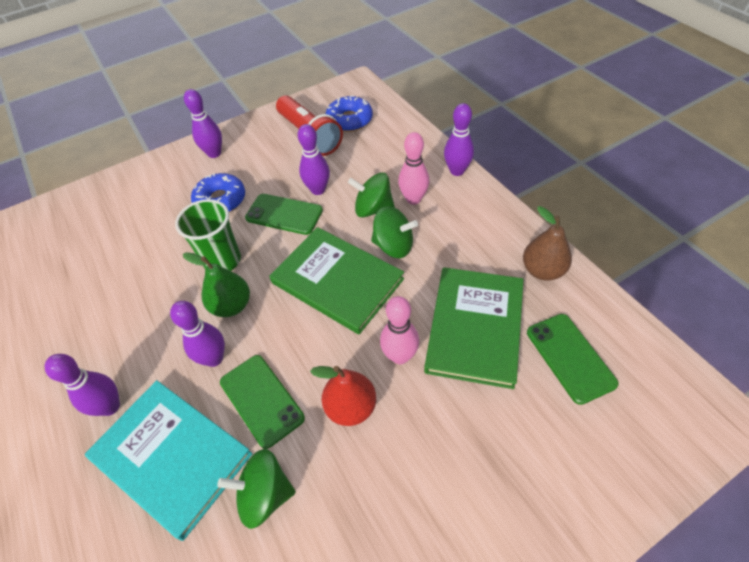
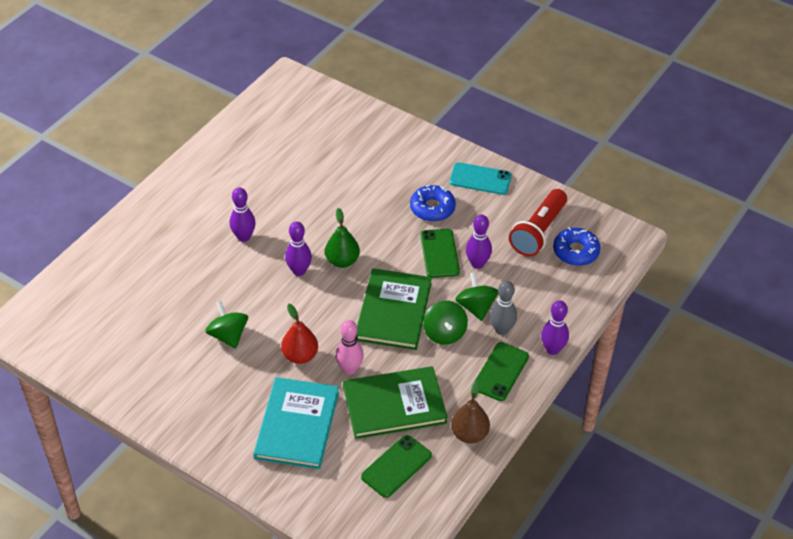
camera: 60 degrees right, 5 degrees down
turquoise book [85,380,252,541] -> turquoise book moved to [254,377,339,469]
green cup [175,199,241,271] -> none
purple bowling pin [184,89,222,158] -> turquoise phone [450,162,512,195]
green phone [220,355,305,449] -> green phone moved to [475,342,529,401]
pink bowling pin [398,132,429,205] -> grey bowling pin [490,281,517,335]

